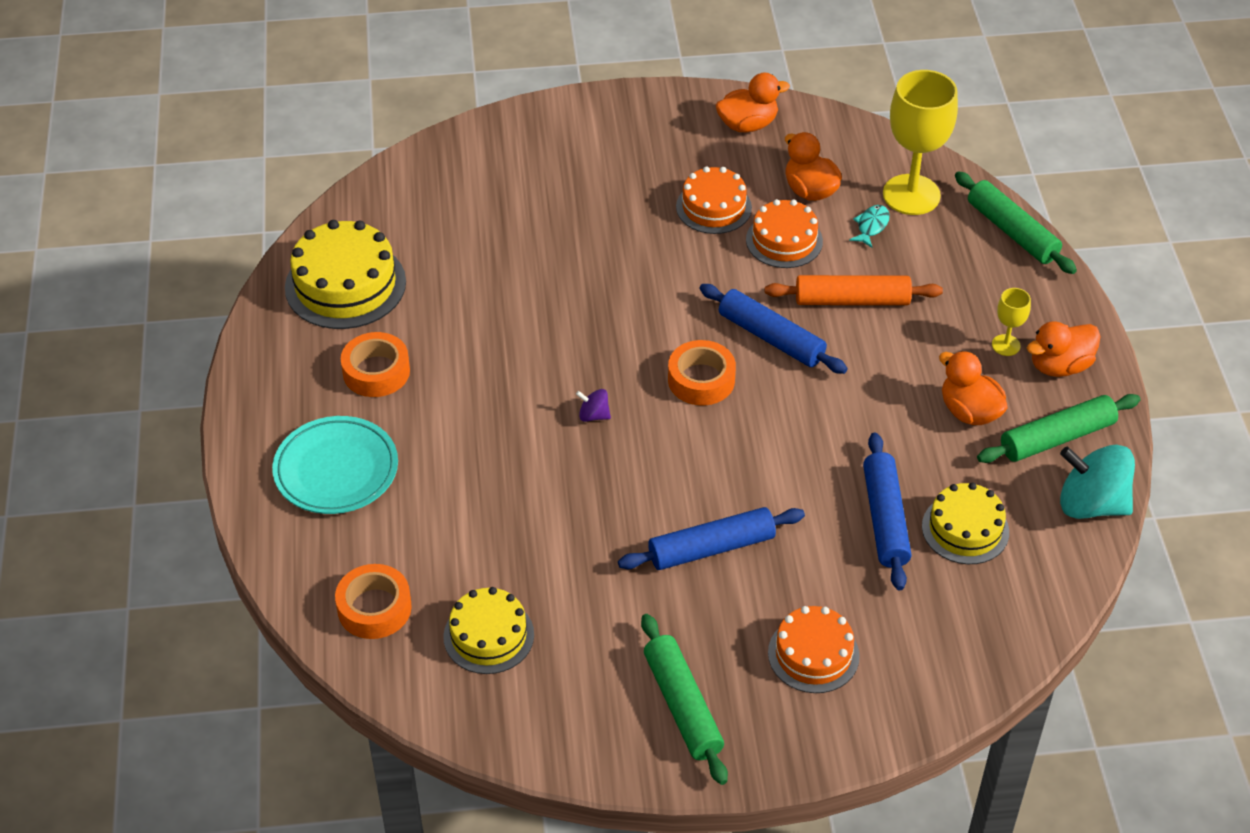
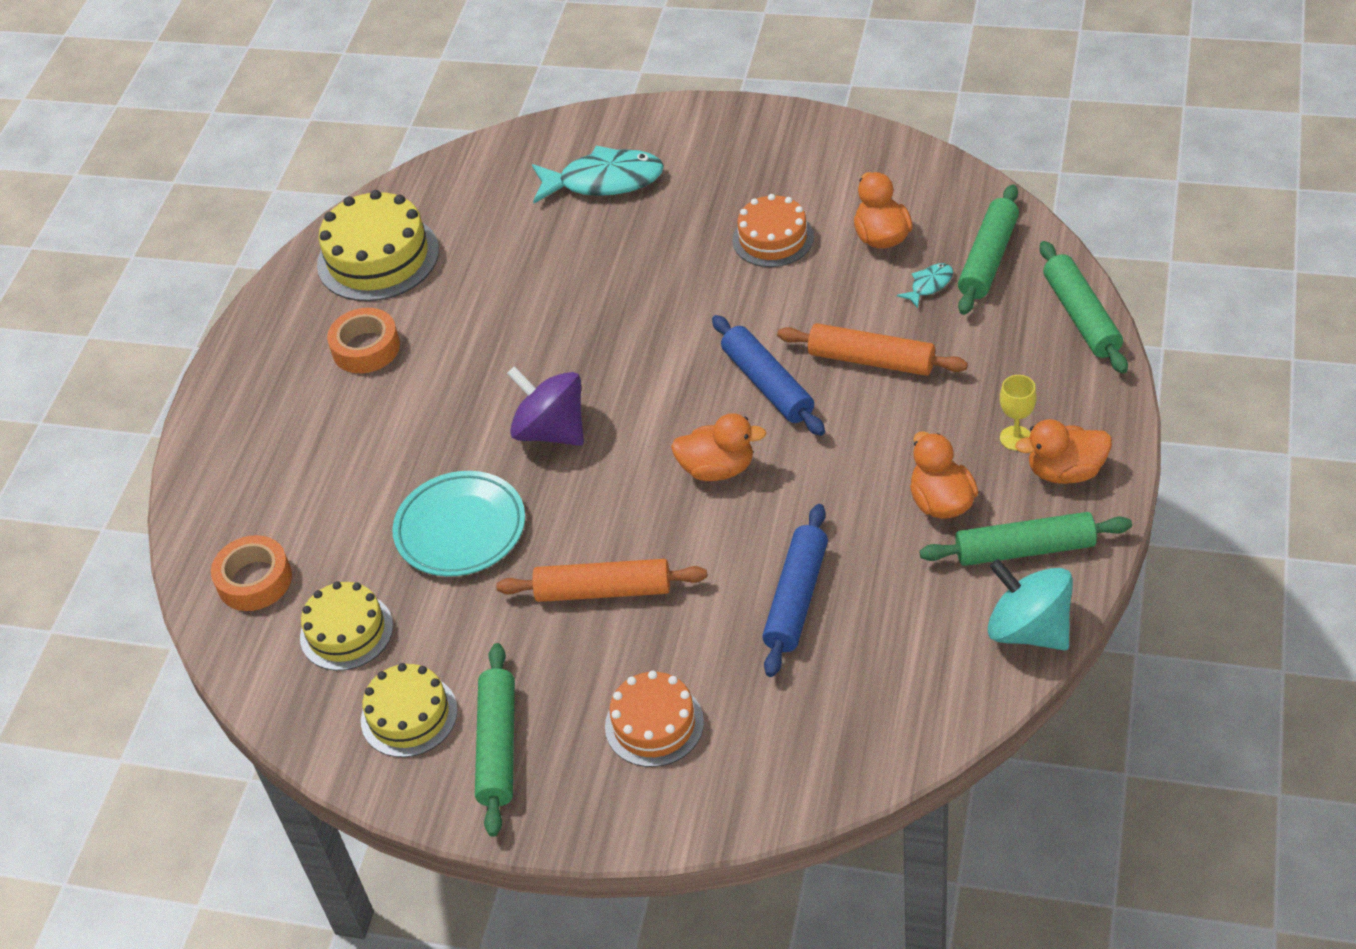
camera: 25 degrees right, 0 degrees up
turquoise plate [272,416,398,514] -> turquoise plate moved to [392,471,525,577]
purple spinning top [576,389,611,422] -> purple spinning top [507,366,584,446], size x2.20
blue rolling pin [618,507,805,570] -> orange rolling pin [496,559,707,602]
orange tape [668,340,736,405] -> none
orange duck [716,72,790,132] -> orange duck moved to [671,413,766,481]
orange cake [746,199,823,268] -> none
yellow goblet [883,70,958,215] -> green rolling pin [958,184,1019,315]
yellow cake [922,482,1009,564] -> yellow cake moved to [361,663,458,757]
none -> turquoise fish [532,146,664,203]

